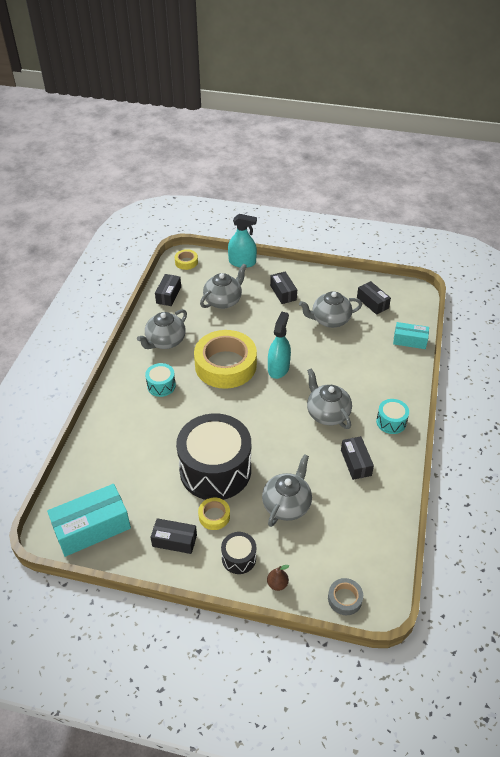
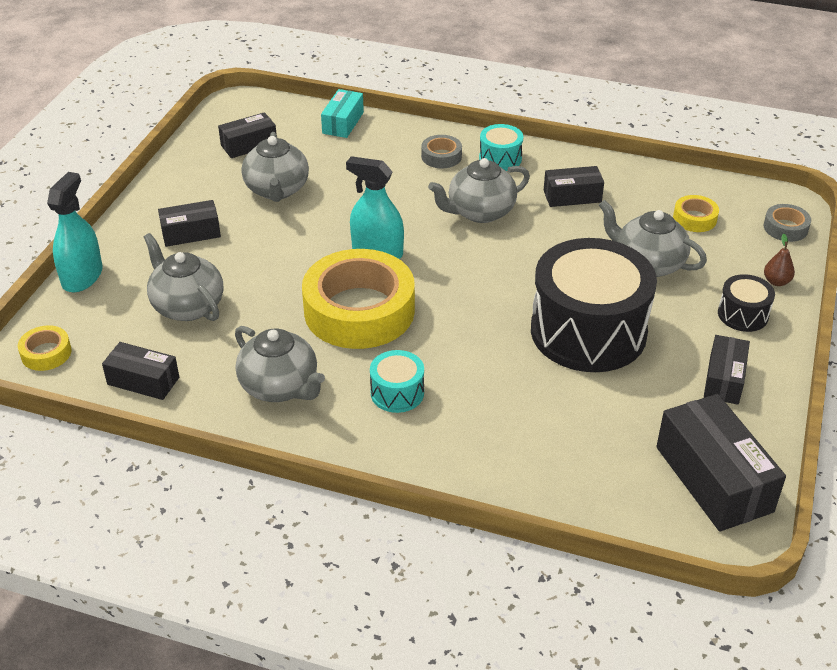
camera: 85 degrees left, 5 degrees down
turquoise box [47,484,131,557] -> black box [656,394,786,532]
yellow tape [198,497,230,530] -> yellow tape moved to [673,195,719,232]
none -> grey tape [421,135,462,168]

